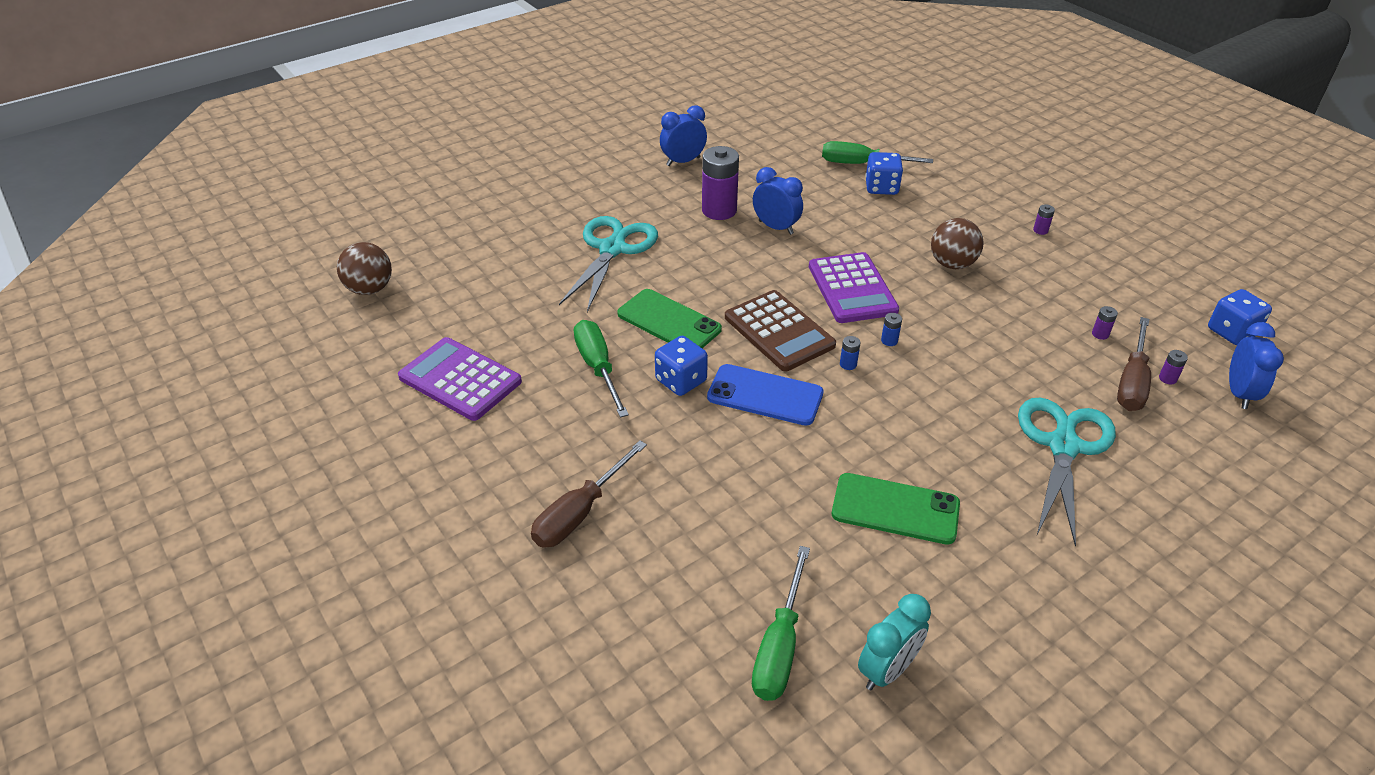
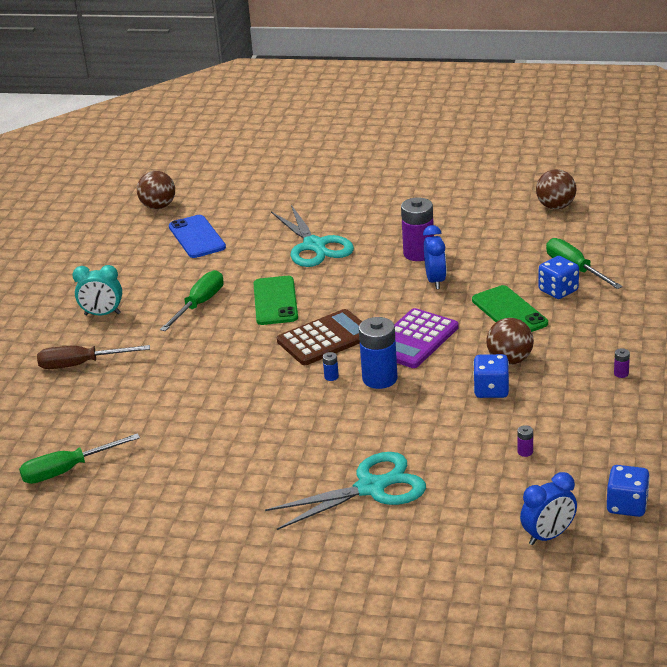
camera: 50 degrees right, 10 degrees down
purple calculator [398,337,522,421] -> none
turquoise scissors [559,216,658,312] -> turquoise scissors turned 90 degrees clockwise [271,205,354,267]
blue dice [655,336,708,396] -> blue dice moved to [473,354,509,398]
blue clock [660,105,707,166] -> none
blue phone [707,364,824,426] -> blue phone moved to [169,215,226,258]
brown calculator [725,290,836,371] -> brown calculator turned 135 degrees counterclockwise [277,309,362,365]
green phone [832,473,960,545] -> green phone moved to [472,285,548,332]
turquoise clock [858,594,931,690] -> turquoise clock moved to [73,265,122,316]
blue battery [881,313,902,346] -> blue battery [359,317,398,389], size x2.45
brown screwdriver [1117,317,1151,411] -> none
purple battery [1159,350,1188,384] -> none
none -> brown ball [536,169,577,210]

